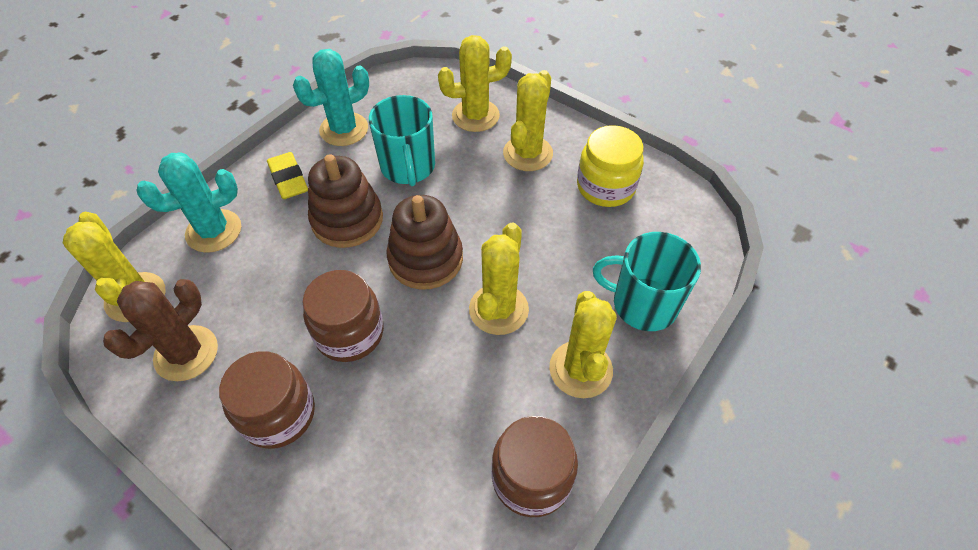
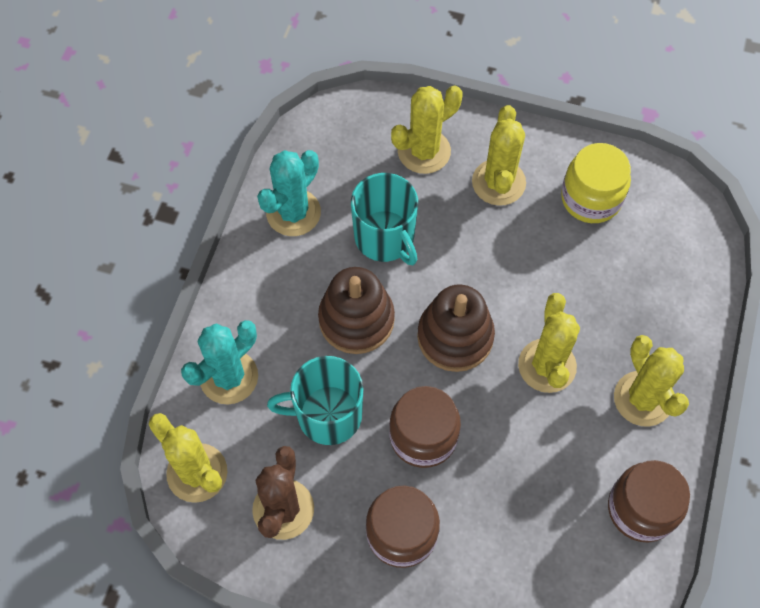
camera: 20 degrees left, 10 degrees up
yellow eraser [267,152,308,199] -> none
turquoise mug [593,232,701,331] -> turquoise mug moved to [267,356,363,445]

